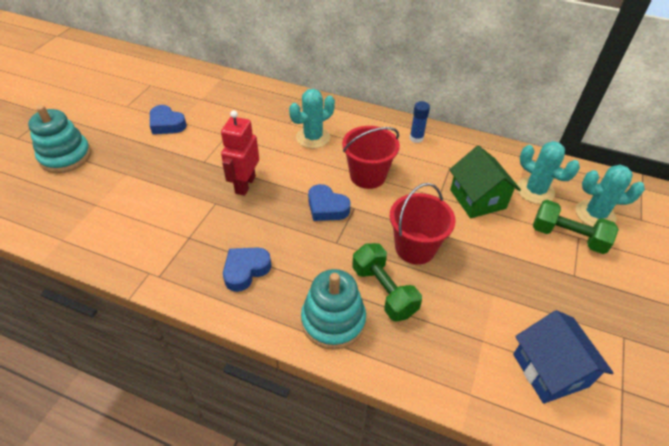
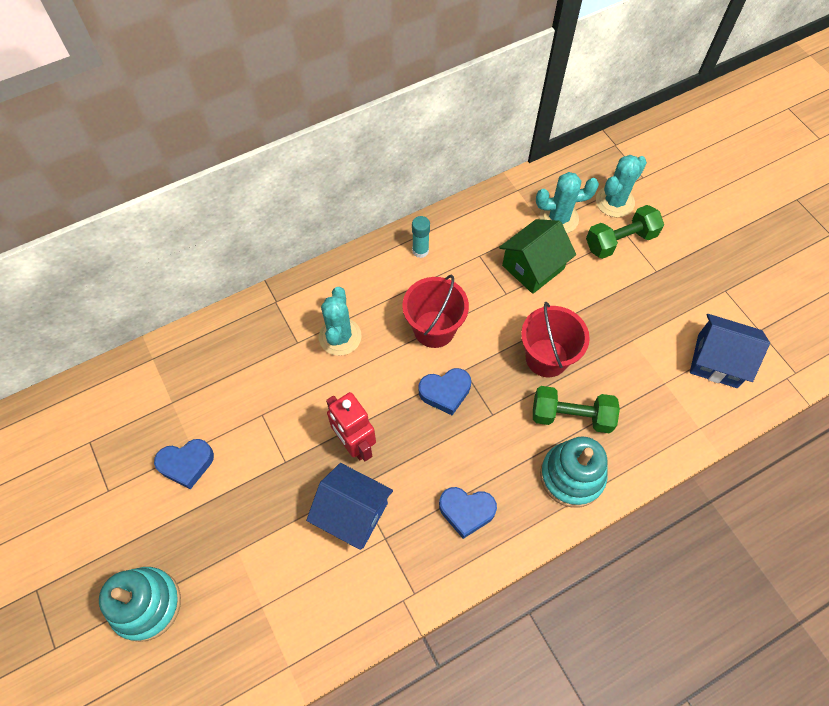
camera: 50 degrees left, 15 degrees up
blue heart [223,247,272,292] -> blue heart turned 75 degrees counterclockwise [439,487,497,539]
blue glue stick [410,101,430,143] -> turquoise glue stick [412,216,430,258]
green house [449,145,521,218] -> green house turned 60 degrees counterclockwise [499,219,576,294]
none -> blue house [306,463,393,550]

